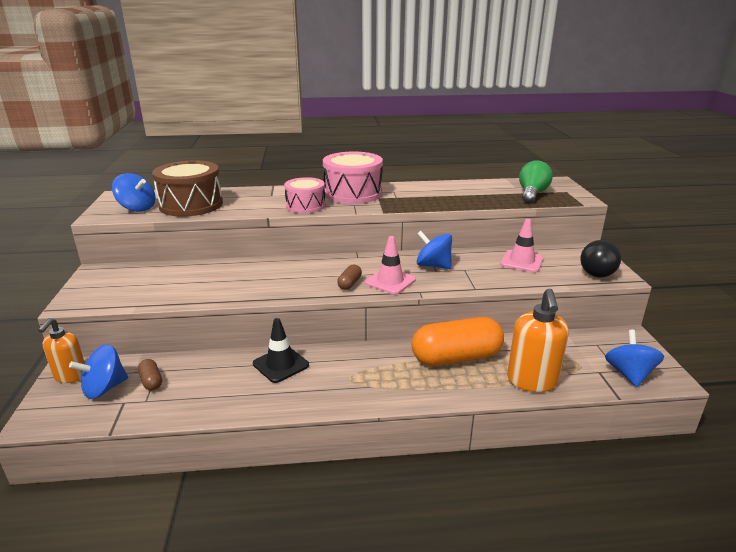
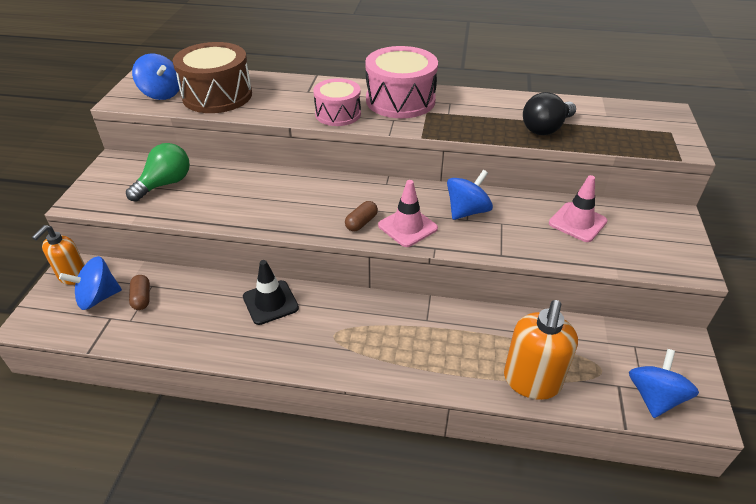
camera: 15 degrees right, 15 degrees up
orange capsule [412,317,504,366] -> none
blue spinning top [417,231,452,269] -> blue spinning top turned 90 degrees clockwise [447,170,493,220]
green light bulb [519,160,553,203] -> green light bulb moved to [126,143,190,202]
black light bulb [580,240,621,278] -> black light bulb moved to [523,92,576,135]

